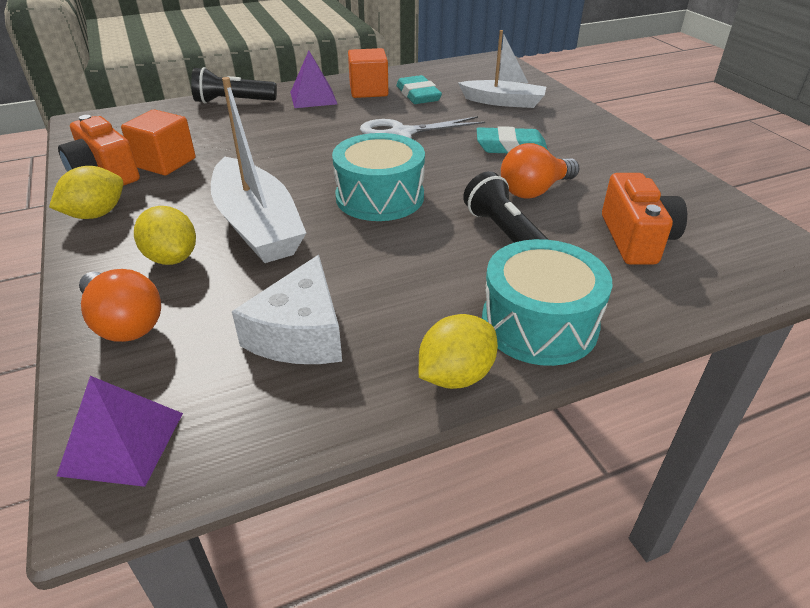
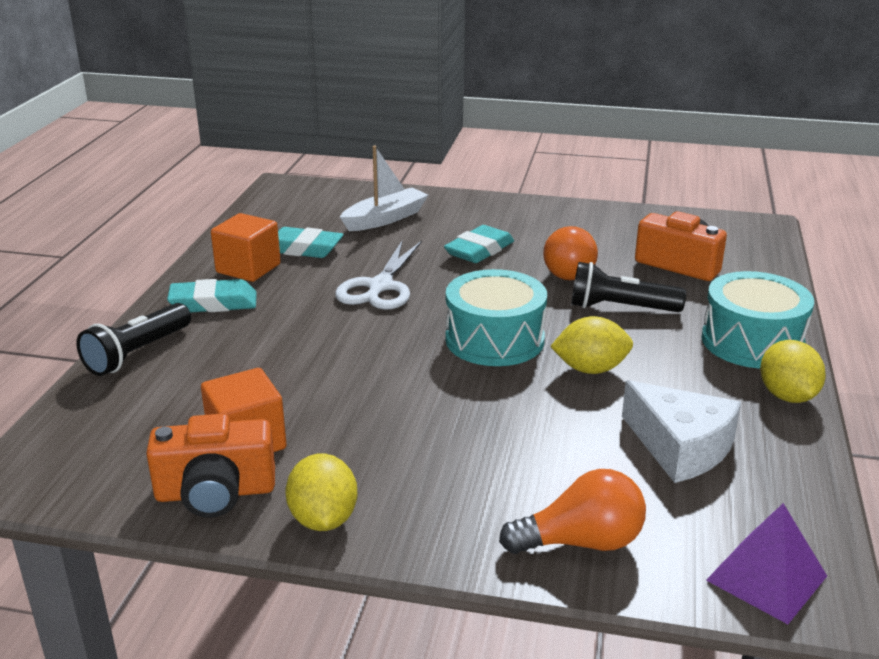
camera: 55 degrees left, 10 degrees down
yellow lemon [134,206,196,265] -> yellow lemon moved to [550,316,633,374]
white boat [211,77,306,263] -> none
purple pyramid [290,51,337,108] -> turquoise eraser [167,279,257,313]

